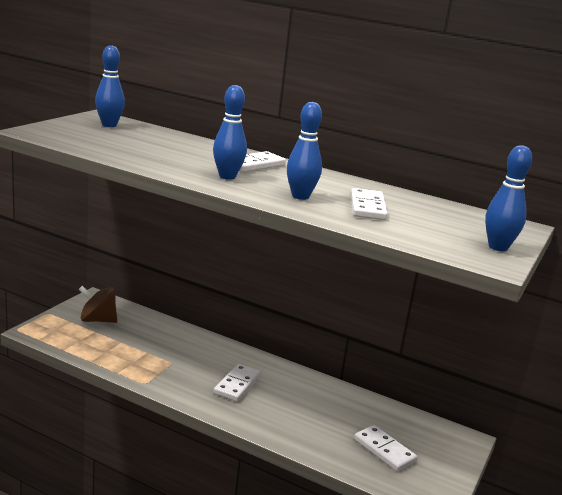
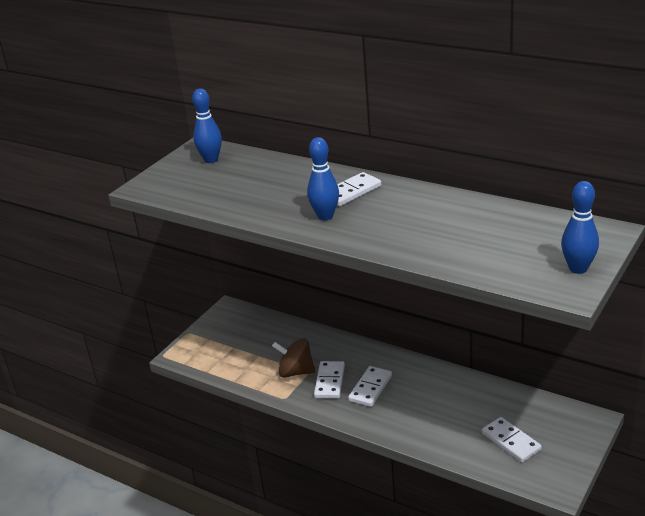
camera: 10 degrees right, 10 degrees up
brown spinning top [78,286,117,323] -> brown spinning top moved to [272,338,315,378]
blue bowling pin [287,102,322,200] -> none
white domino [351,188,388,220] -> white domino moved to [314,361,345,398]

